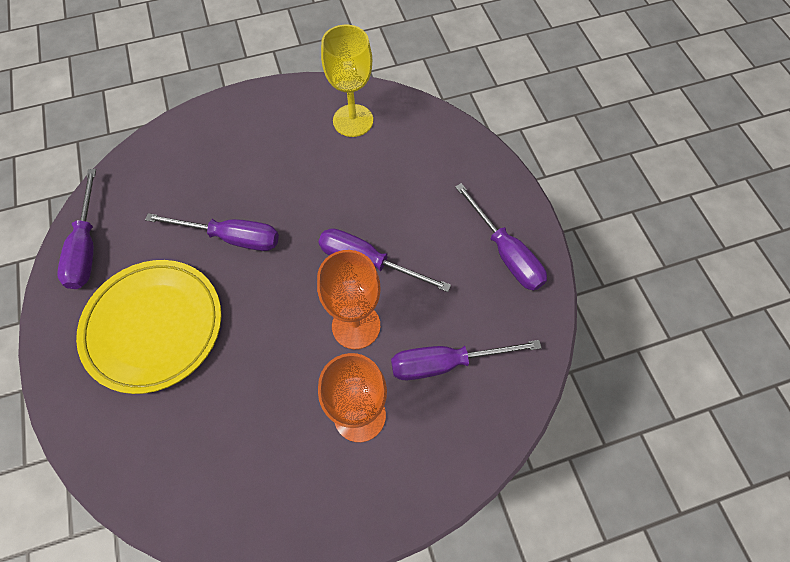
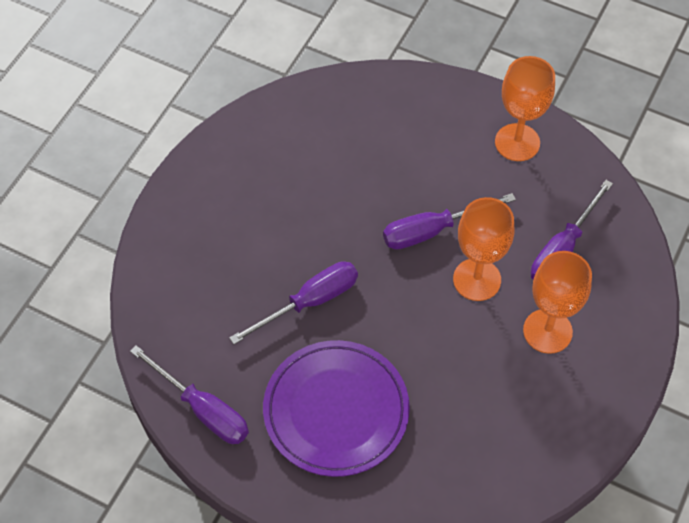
camera: 45 degrees left, 5 degrees down
yellow plate [76,260,222,394] -> purple plate [263,340,410,477]
yellow goblet [321,25,373,137] -> none
purple screwdriver [455,183,547,291] -> orange goblet [495,56,555,161]

